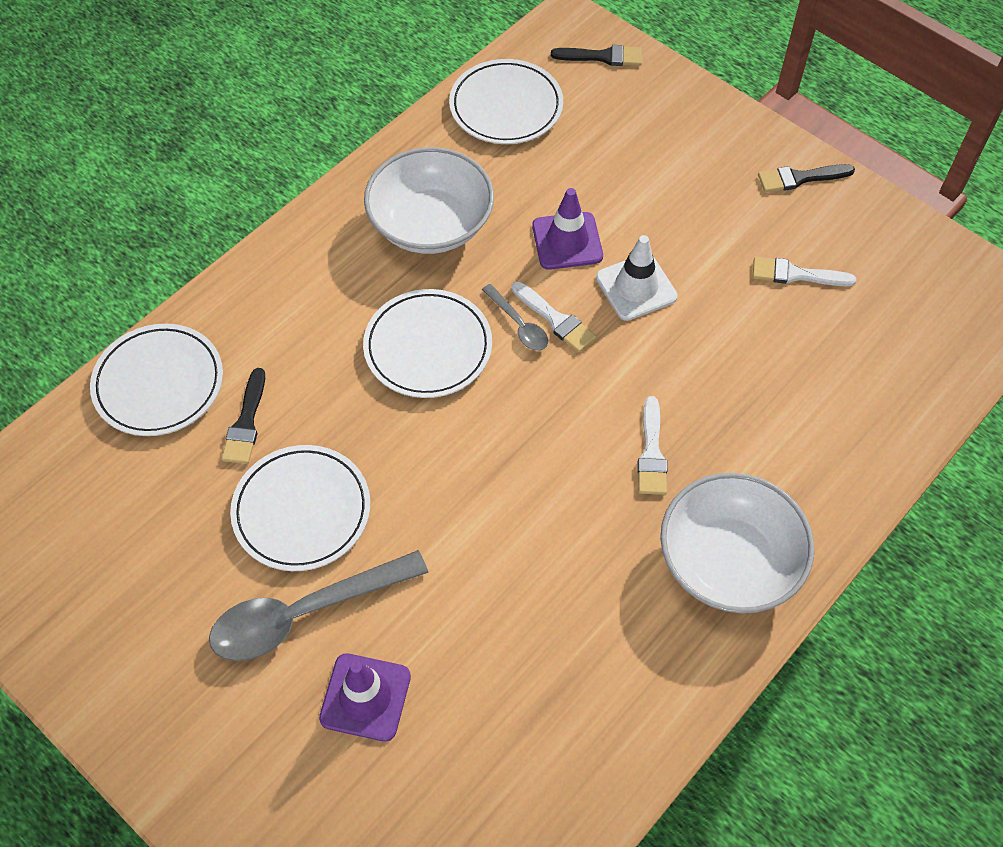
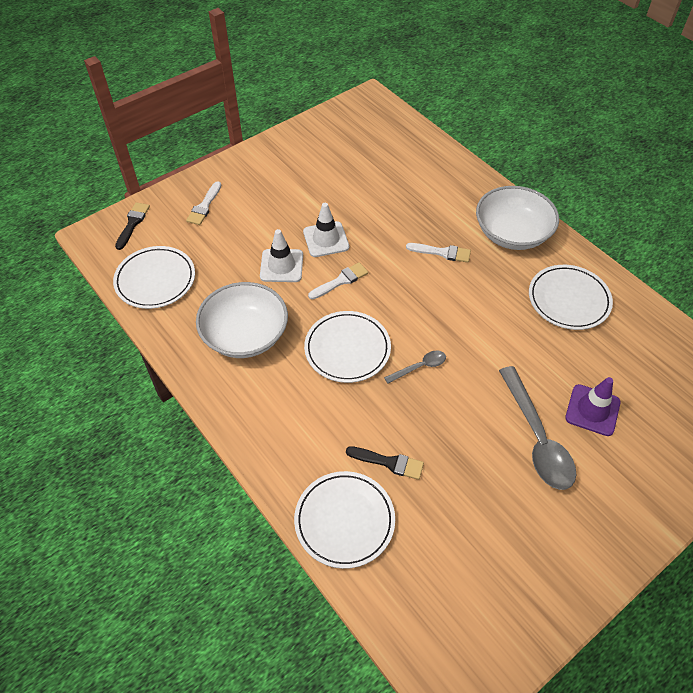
camera: 80 degrees left, 5 degrees down
white plate [230,445,370,571] -> white plate moved to [529,265,613,330]
grey spoon [482,284,548,351] -> grey spoon moved to [384,351,446,384]
purple traffic cone [532,188,603,270] -> white traffic cone [260,229,303,282]
white brush [753,257,856,286] -> white brush moved to [186,181,221,225]
black brush [758,164,855,192] -> none

